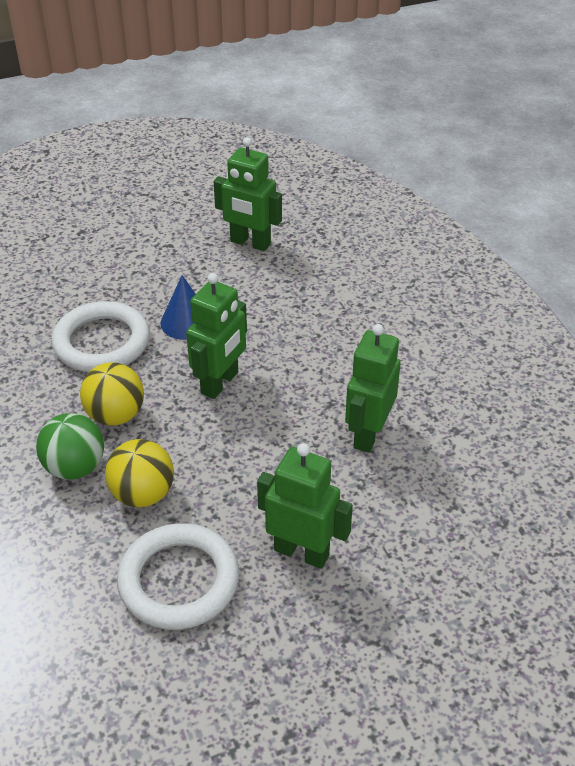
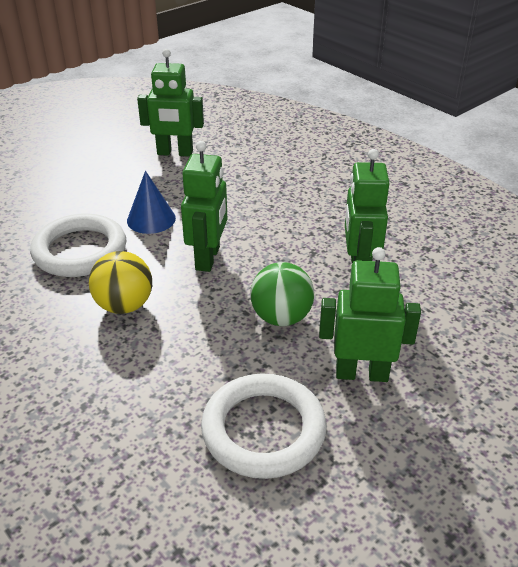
camera: 20 degrees left, 5 degrees down
green ball [36,413,104,480] -> green ball moved to [250,262,314,326]
yellow ball [105,439,174,507] -> none

